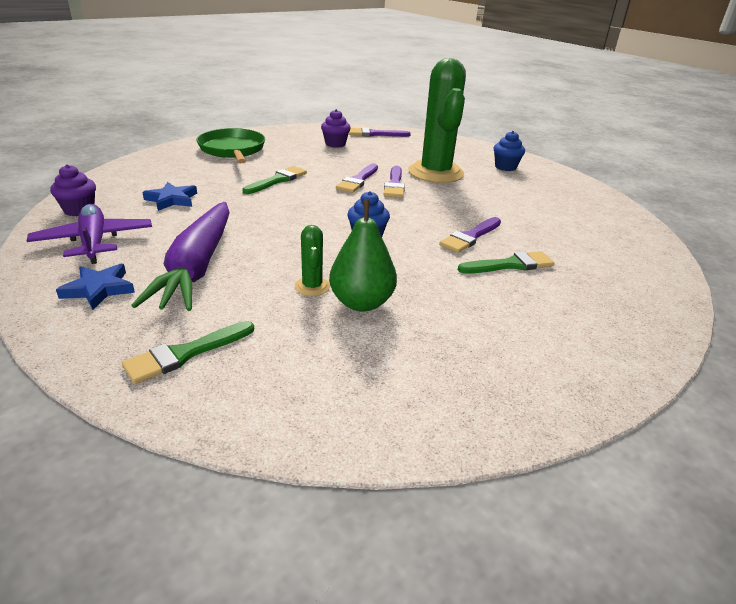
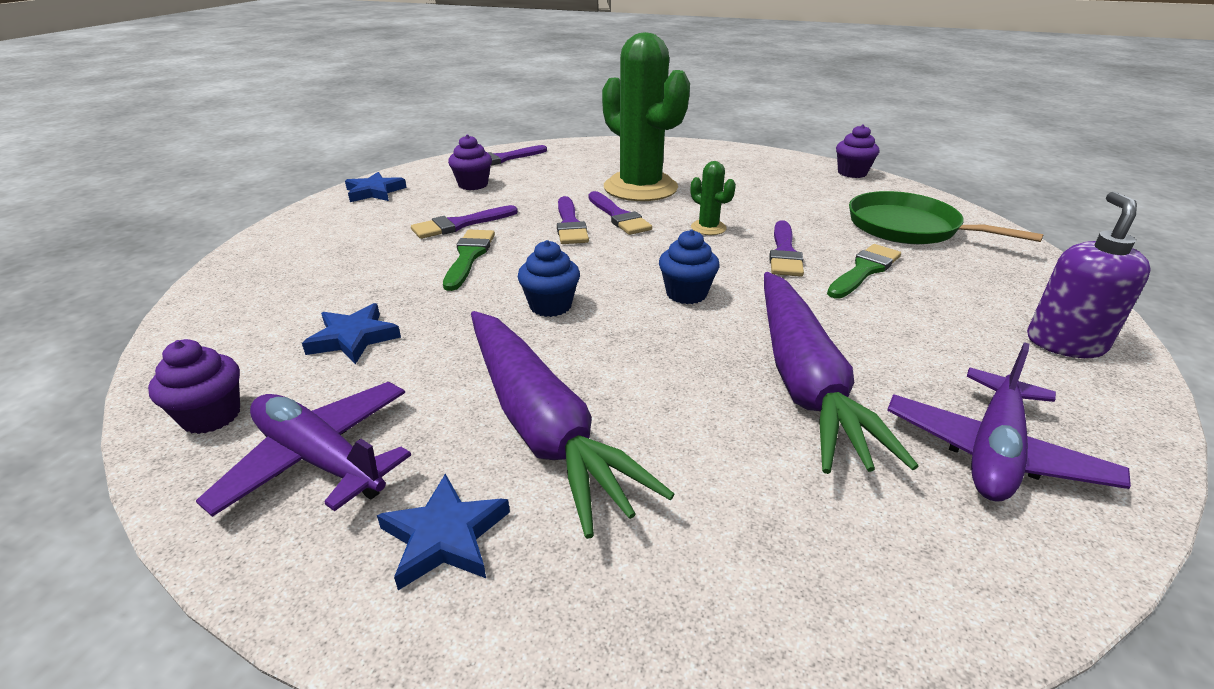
camera: 30 degrees left, 0 degrees up
green brush [122,321,254,384] -> none
green pan [197,128,265,163] -> green pan moved to [849,191,1044,244]
green cactus [295,225,330,296] -> green cactus moved to [691,161,736,235]
green pear [329,200,397,312] -> purple carrot [764,272,918,474]
blue cupcake [494,131,525,171] -> blue cupcake moved to [517,240,580,317]
none -> blue star [345,172,407,202]
none -> purple brush [411,205,518,239]
none -> purple cupcake [836,124,879,178]
none -> purple plane [887,342,1131,502]
none -> purple soap dispenser [1027,191,1151,358]

